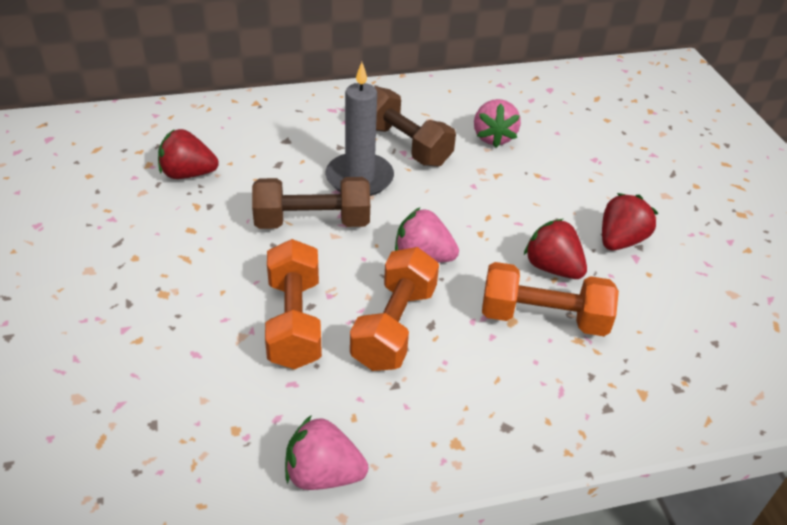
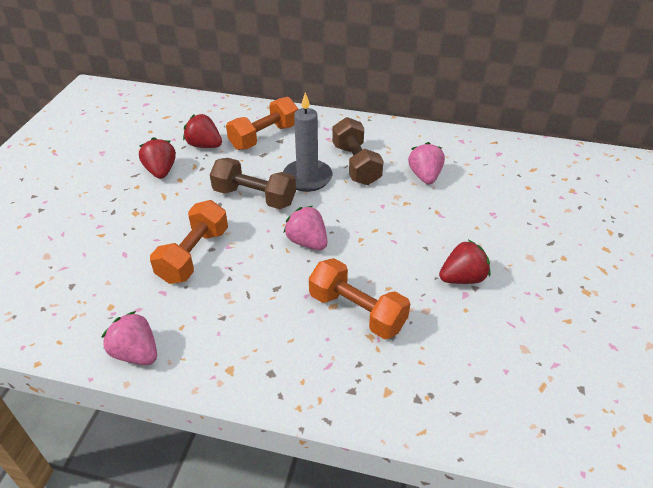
camera: 30 degrees right, 0 degrees up
orange dumbbell [350,247,439,371] -> orange dumbbell moved to [226,97,298,150]
pink strawberry [474,99,521,148] -> pink strawberry turned 150 degrees clockwise [408,142,445,184]
red strawberry [524,219,587,279] -> red strawberry moved to [139,137,176,179]

